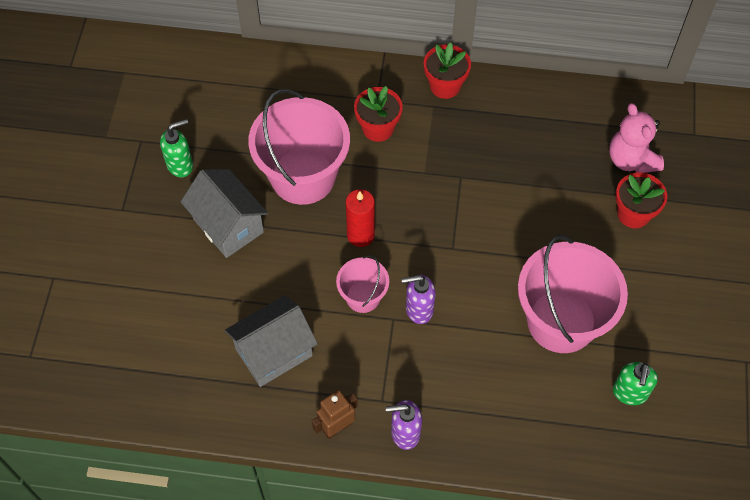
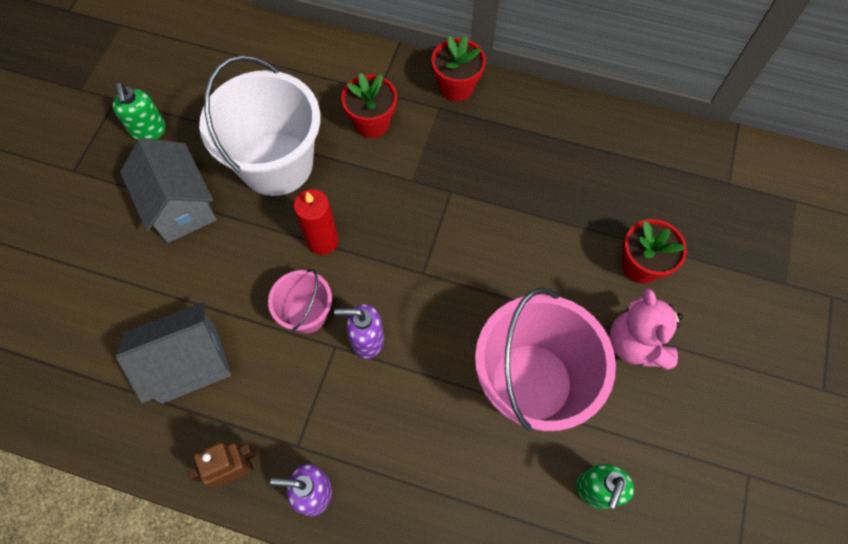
camera: 10 degrees right, 5 degrees up
green soap dispenser [160,119,193,177] -> green soap dispenser turned 90 degrees clockwise [112,83,166,141]
pink bucket [248,89,350,205] -> white bucket [199,55,320,196]
pink teddy bear [609,103,664,173] -> pink teddy bear moved to [609,288,683,370]

